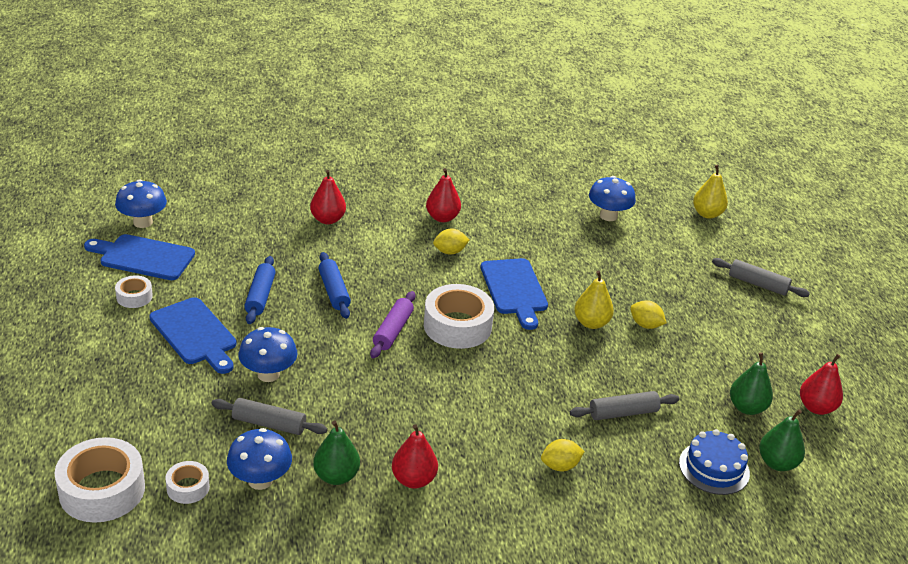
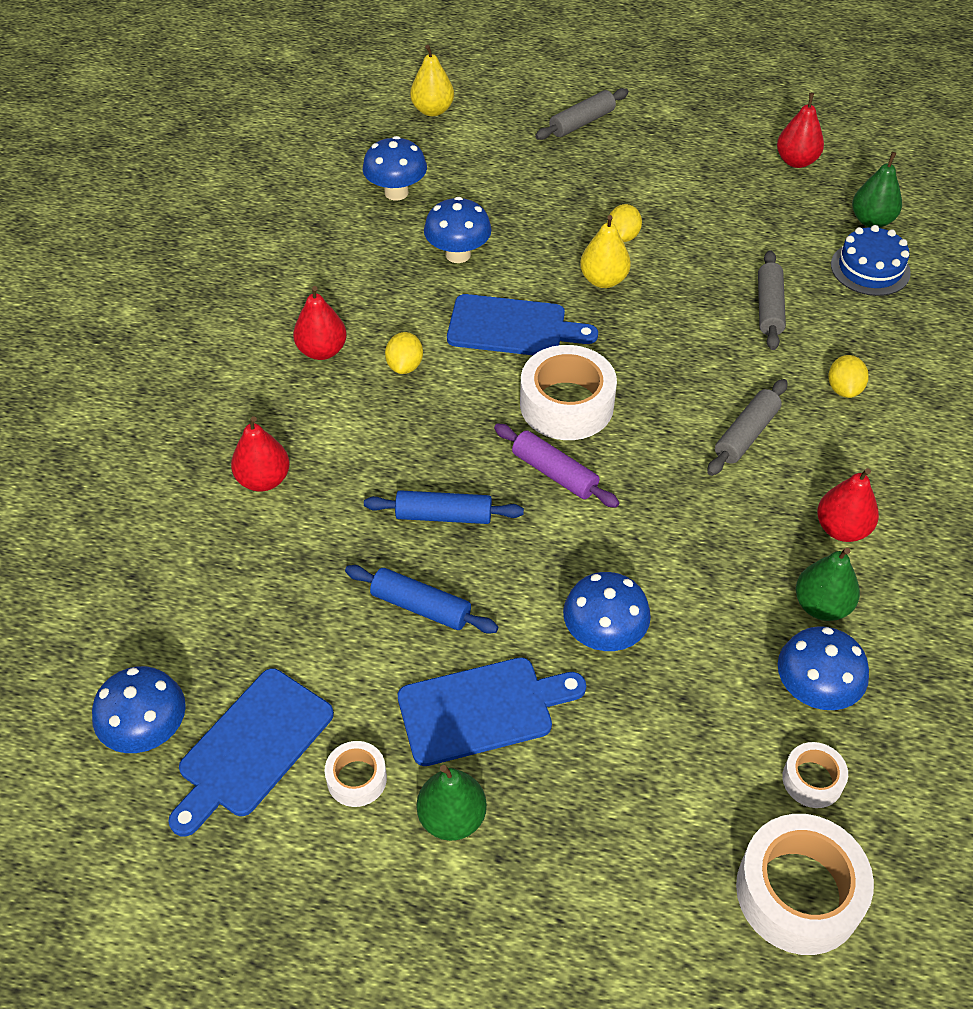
camera: 65 degrees left, 15 degrees up
grey rolling pin [211,398,328,435] -> grey rolling pin moved to [707,379,788,476]
yellow lemon [630,300,667,329] -> yellow lemon turned 45 degrees counterclockwise [607,204,642,242]
green pear [730,353,773,415] -> green pear moved to [417,765,487,841]
none -> blue mushroom [424,197,492,263]

